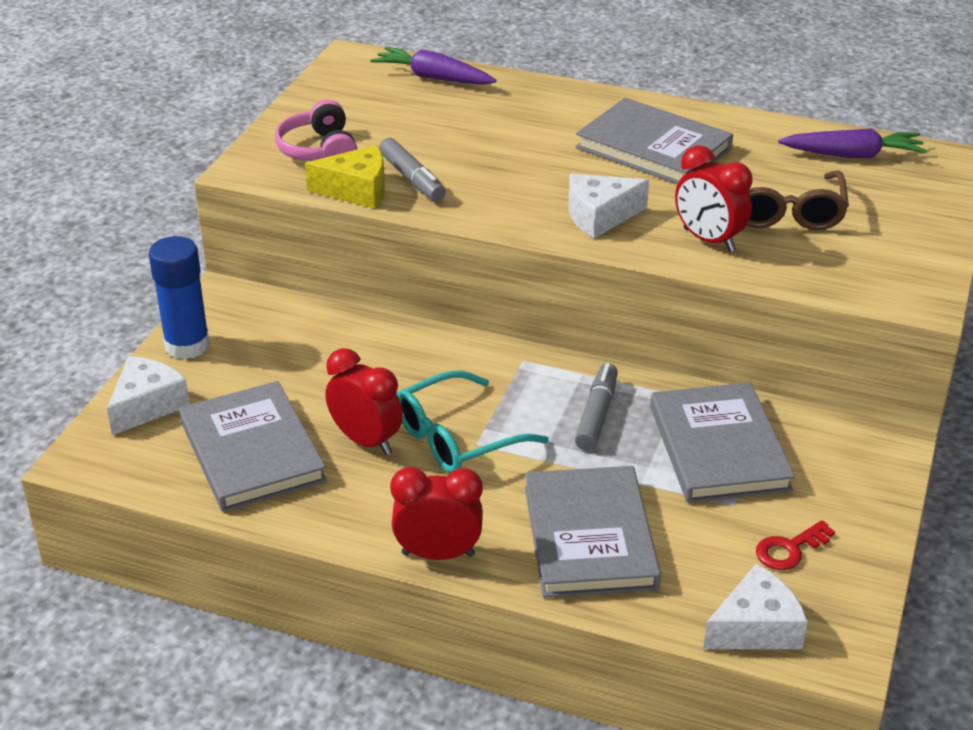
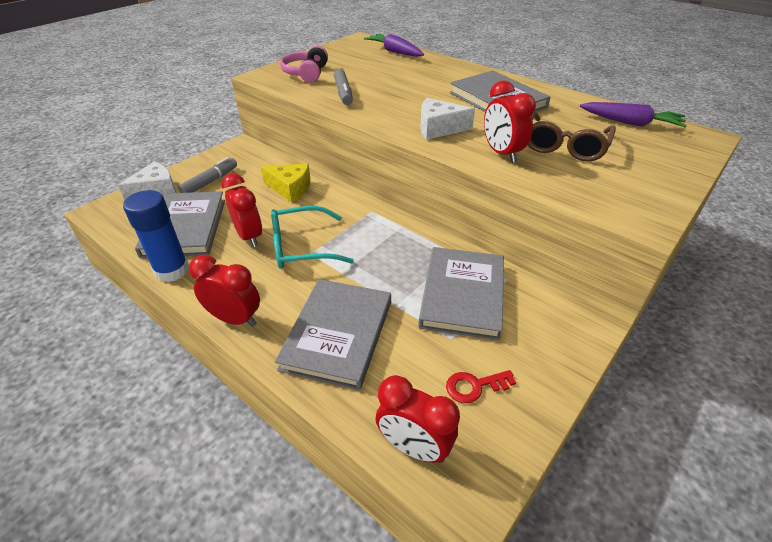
camera: 20 degrees right, 5 degrees up
blue glue stick [149,236,210,360] -> blue glue stick moved to [123,190,189,282]
yellow cheese [305,145,385,209] -> yellow cheese moved to [261,163,311,202]
grey marker [575,363,618,450] -> grey marker moved to [178,157,237,193]
white cheese [703,564,808,649] -> red clock [376,375,460,463]

